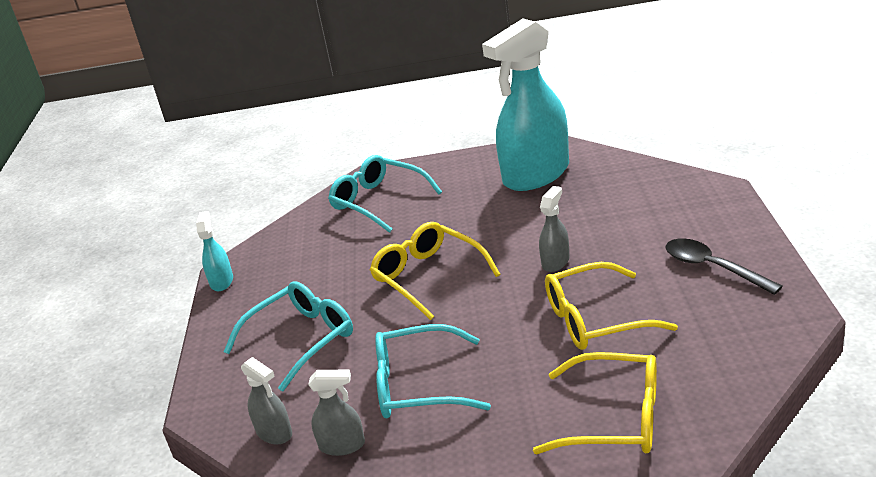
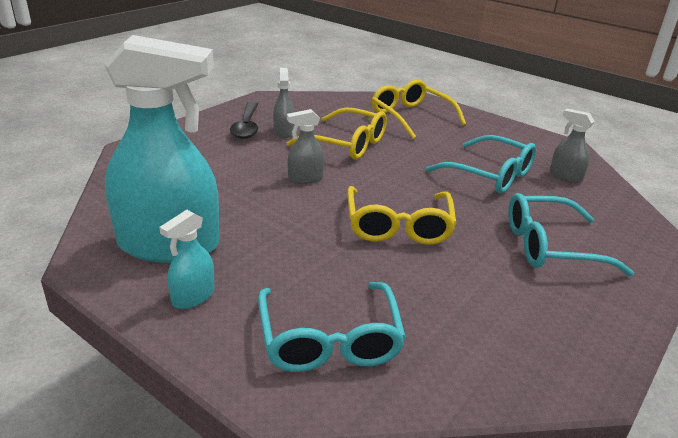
camera: 145 degrees left, 0 degrees up
turquoise spray bottle [196,211,233,291] -> turquoise spray bottle moved to [159,210,214,309]
grey spray bottle [241,357,292,444] -> grey spray bottle moved to [273,68,294,138]

